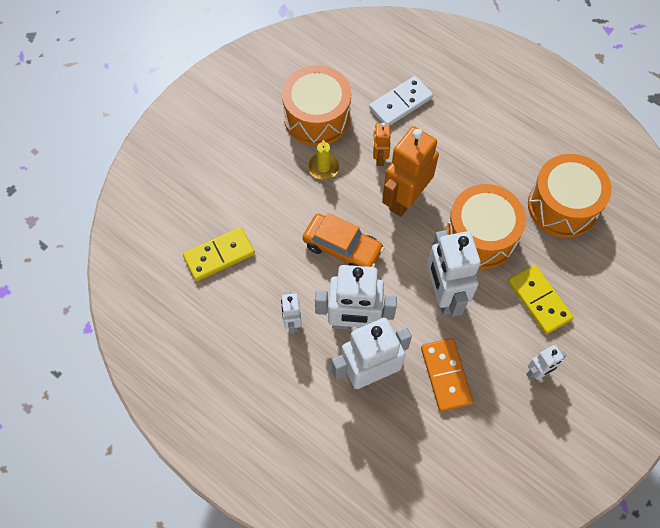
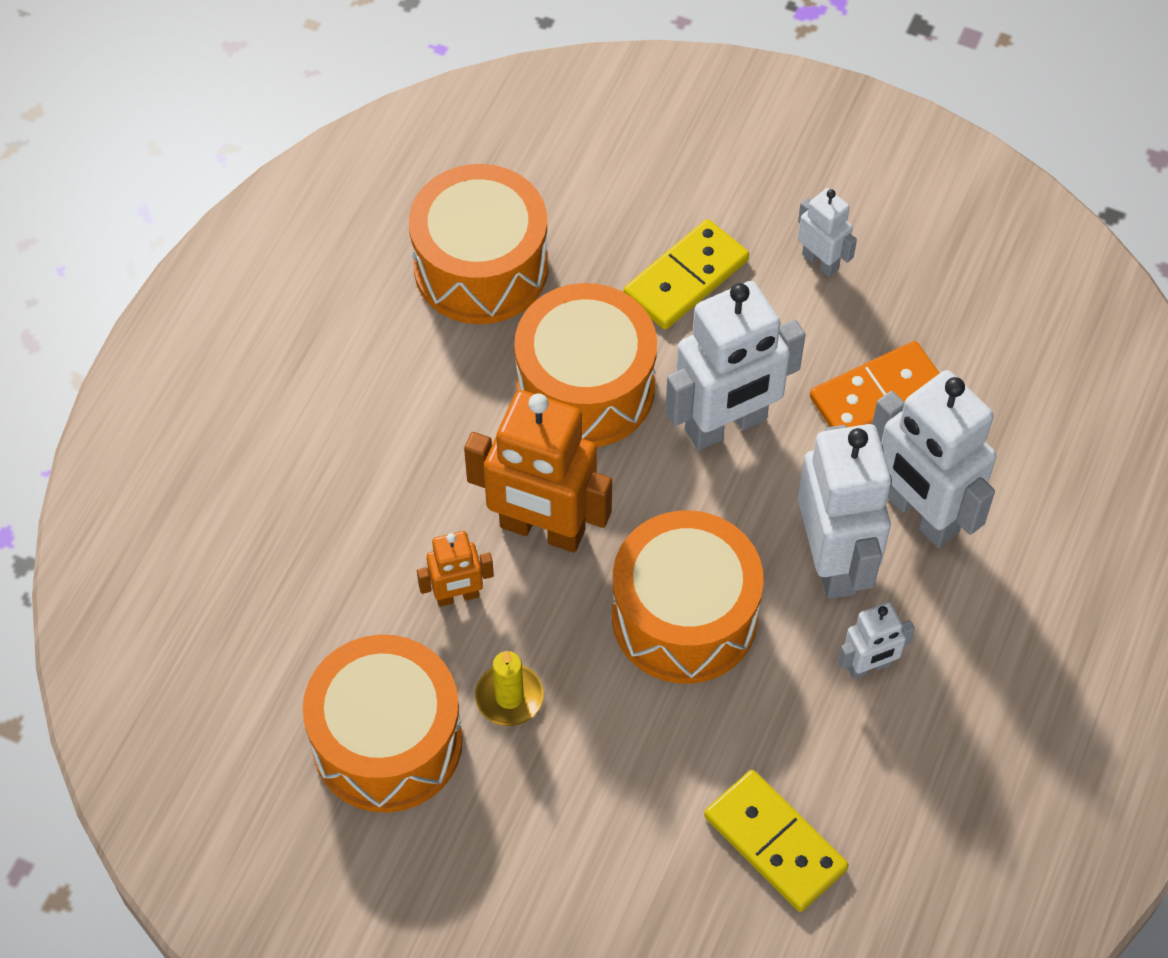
camera: 105 degrees left, 5 degrees down
orange car [303,213,384,267] -> orange drum [612,510,764,683]
white domino [369,76,433,125] -> none

